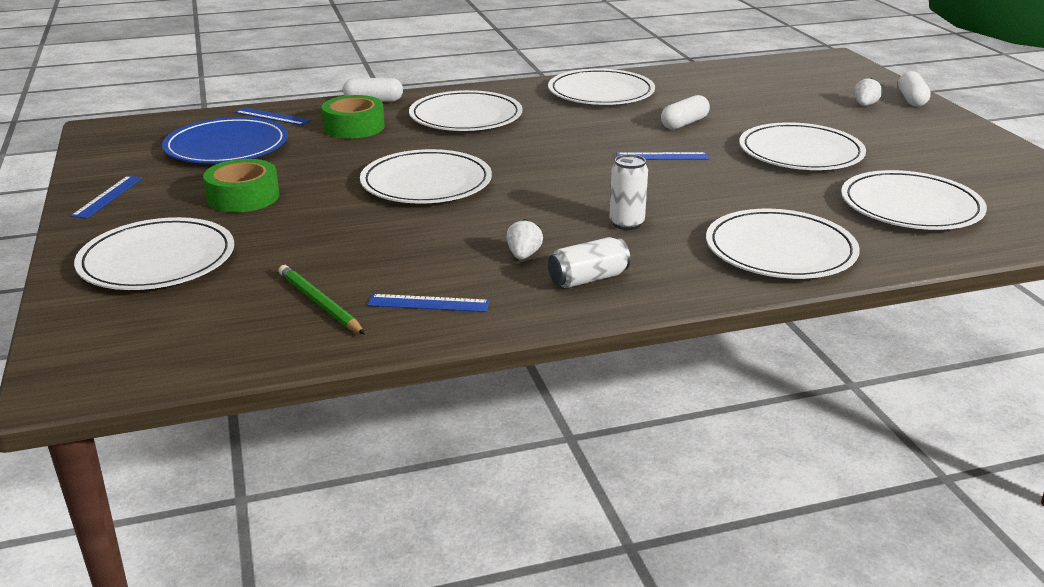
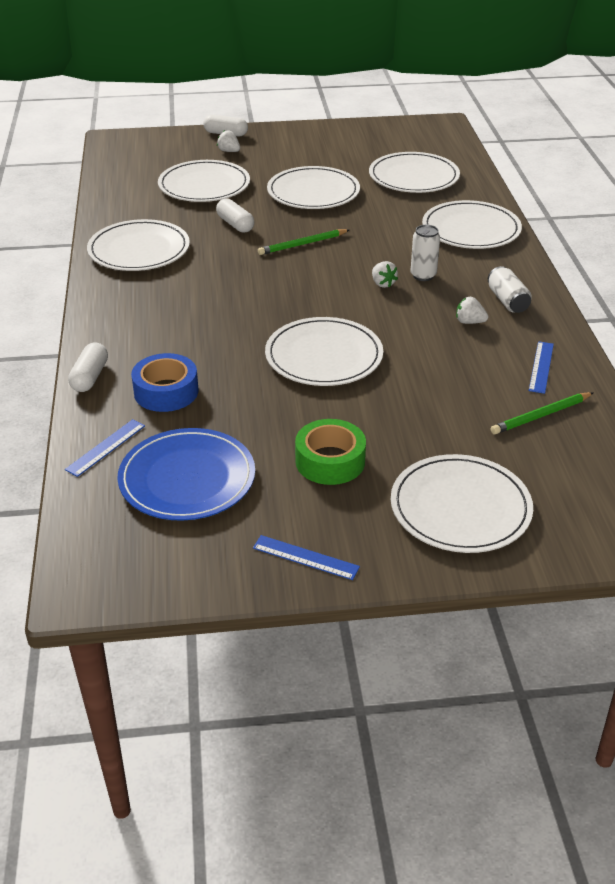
camera: 80 degrees left, 10 degrees up
green tape [322,95,385,138] -> blue tape [131,353,199,412]
white plate [409,90,523,131] -> white plate moved to [158,160,250,202]
blue ruler [616,152,709,160] -> green pencil [258,229,349,255]
none -> white strawberry [372,261,398,288]

